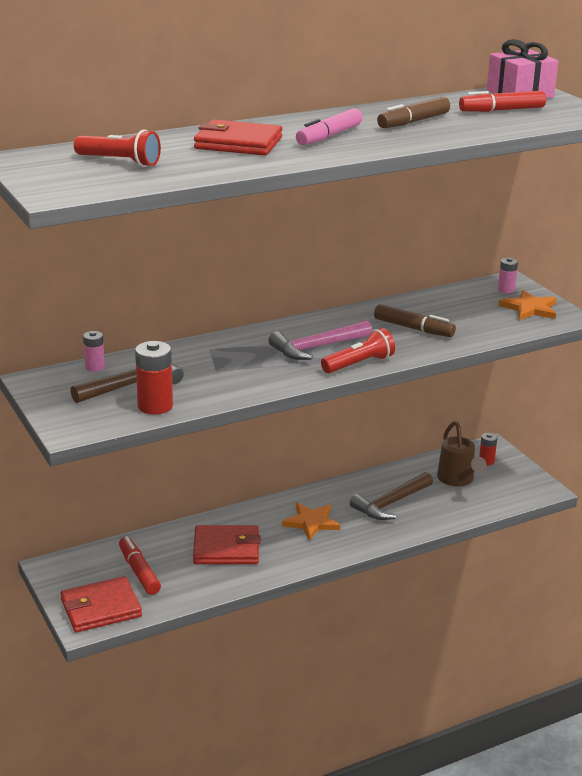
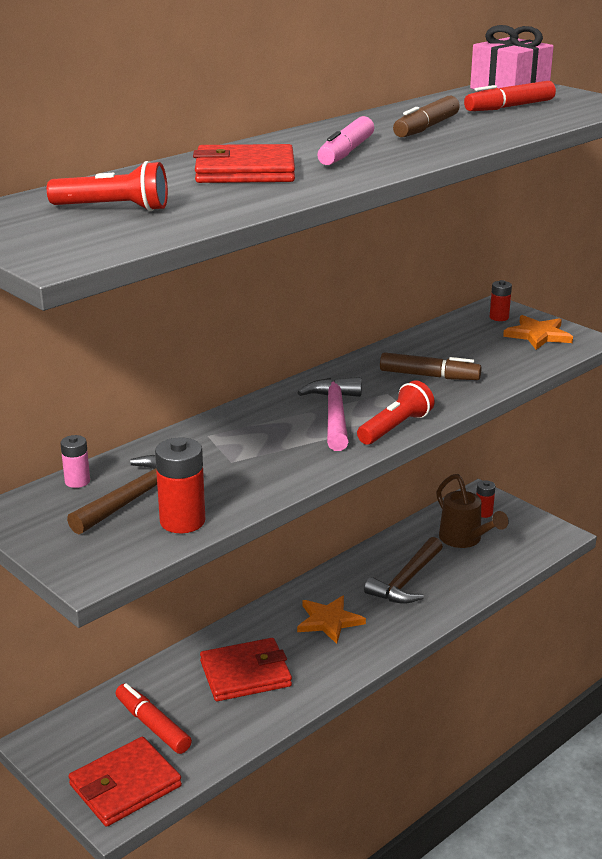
camera: 15 degrees left, 0 degrees up
pink hammer [268,320,372,360] -> pink hammer turned 135 degrees clockwise [297,377,362,451]
pink battery [498,257,518,293] -> red battery [490,280,512,321]

